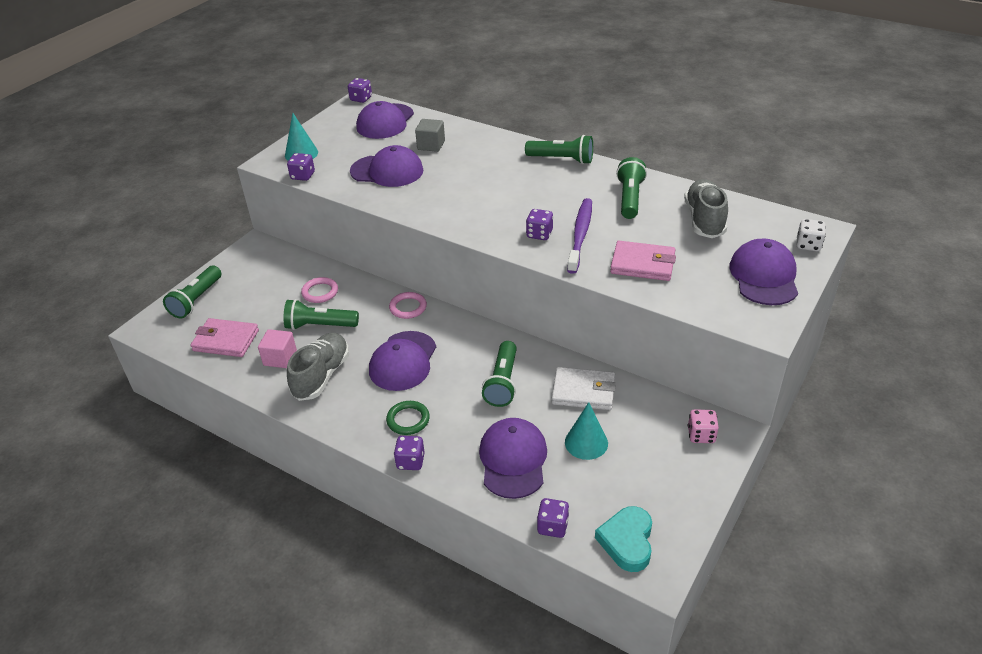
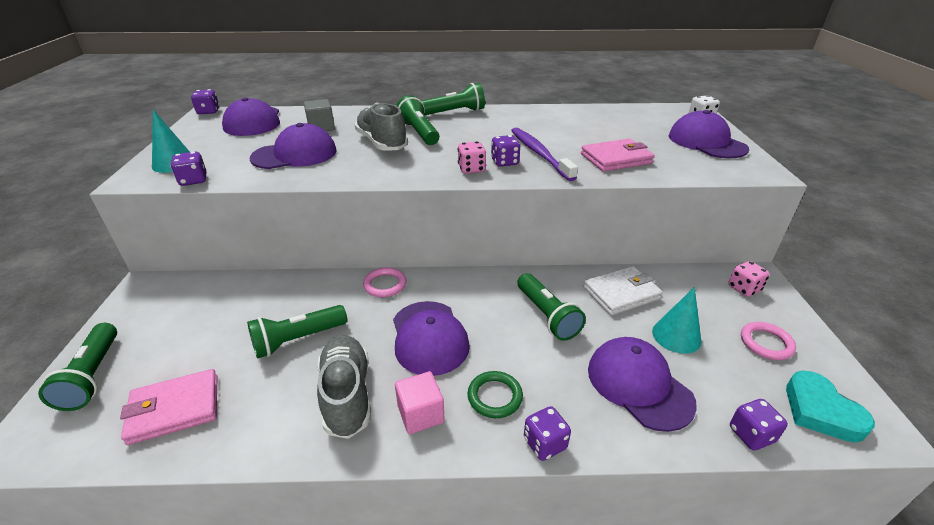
camera: 35 degrees left, 5 degrees down
pink cube [258,329,297,368] -> pink cube moved to [395,371,445,434]
pink ring [301,277,338,303] -> pink ring moved to [741,322,796,360]
green flashlight [616,157,647,219] -> green flashlight moved to [396,95,439,145]
grey shoe [684,179,728,238] -> grey shoe moved to [354,103,408,151]
none -> pink dice [457,141,486,174]

